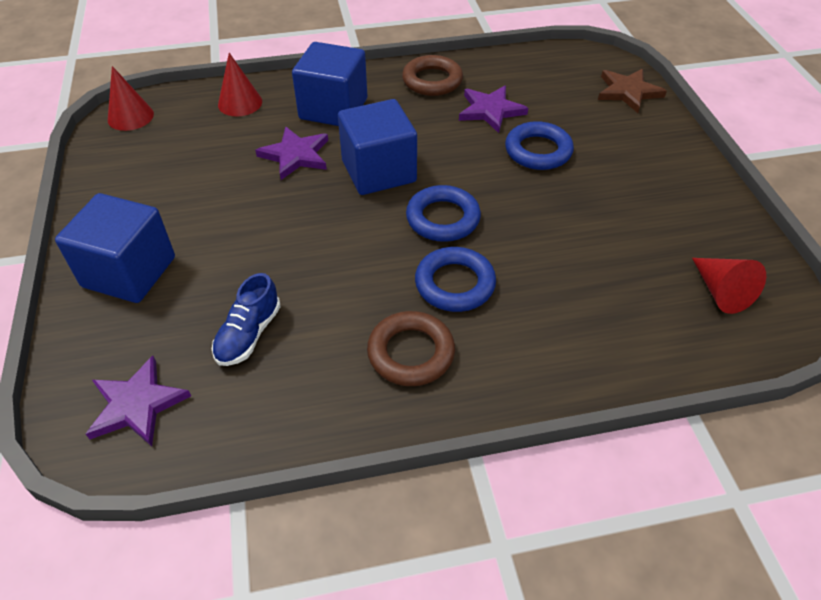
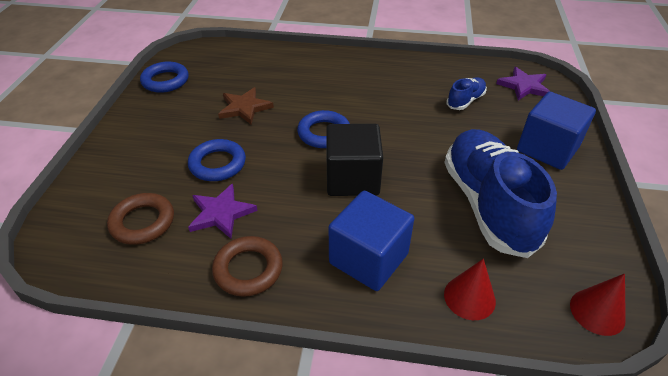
camera: 160 degrees left, 5 degrees down
purple star [255,127,328,180] -> none
blue cube [338,99,417,195] -> black cube [326,124,383,196]
brown ring [367,311,455,386] -> brown ring moved to [107,193,174,245]
blue ring [415,247,496,312] -> blue ring moved to [140,61,189,93]
brown star [598,69,667,113] -> brown star moved to [218,87,274,124]
red cone [692,258,766,314] -> none
none -> blue shoe [444,129,557,258]

